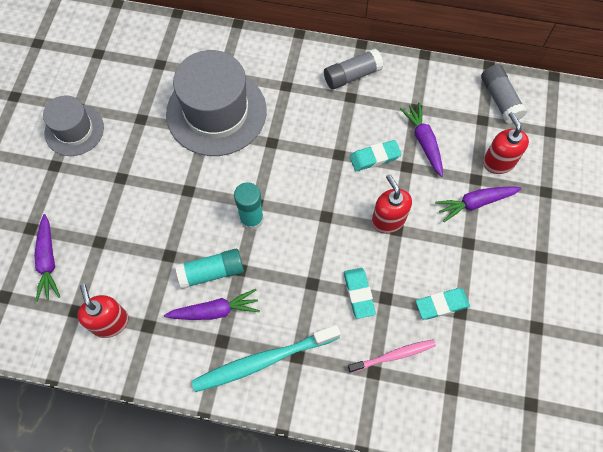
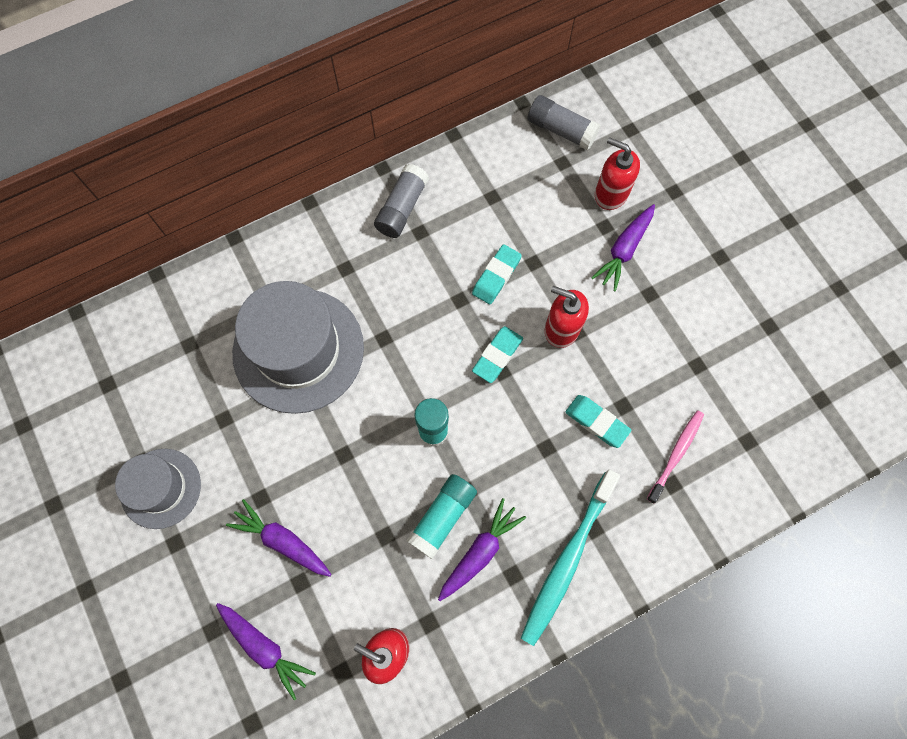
camera: 40 degrees left, 5 degrees up
purple carrot [400,102,443,177] -> purple carrot moved to [226,499,332,577]
turquoise eraser [416,288,470,320] -> turquoise eraser moved to [472,326,523,383]

